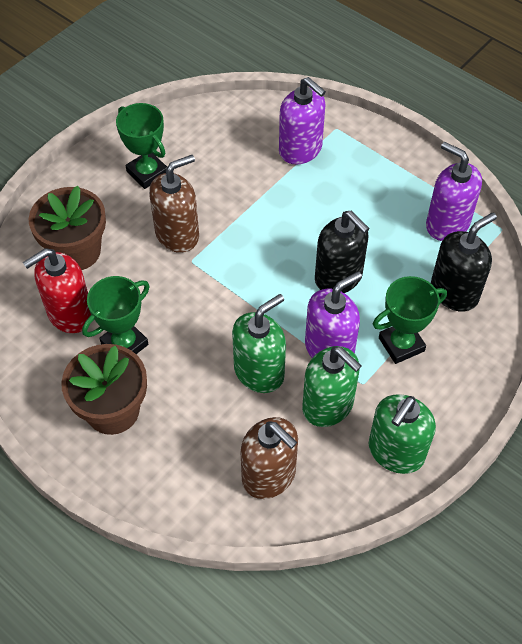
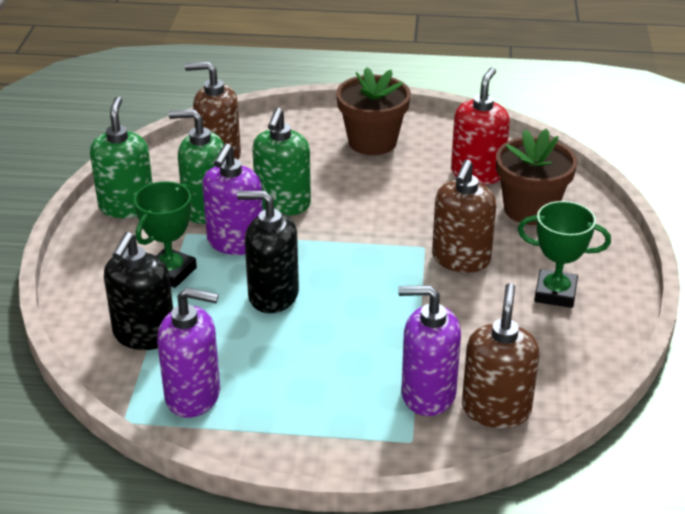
camera: 145 degrees right, 20 degrees down
green trophy [82,276,150,354] -> none
none -> brown soap dispenser [462,283,540,428]

